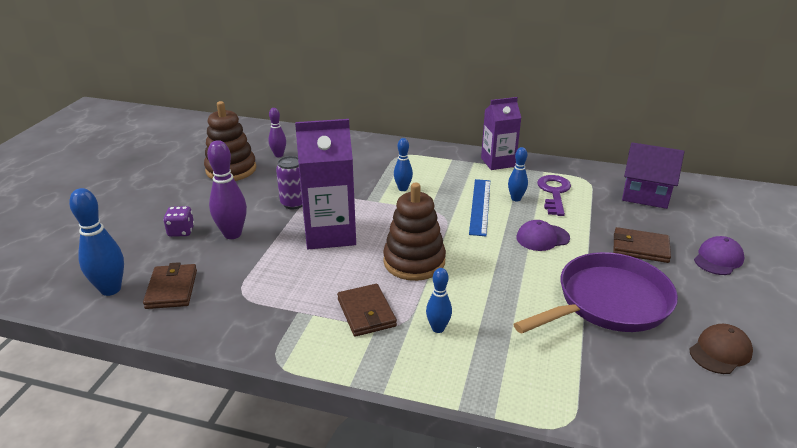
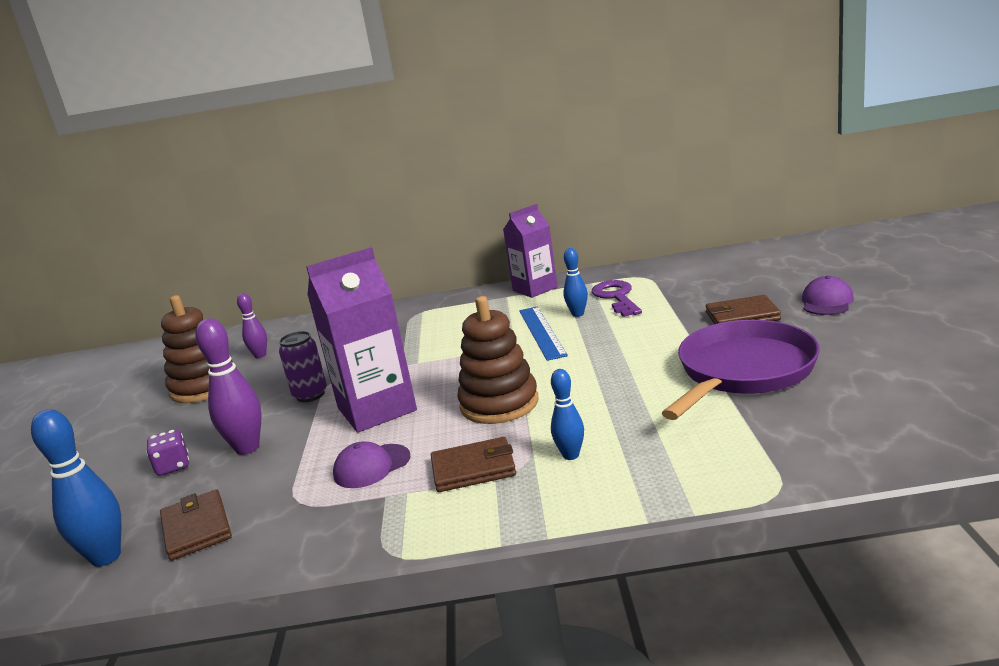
camera: 15 degrees left, 10 degrees down
brown wallet [337,284,397,337] -> brown wallet turned 60 degrees counterclockwise [431,437,516,492]
blue bowling pin [394,138,413,191] -> none
purple cap [516,220,570,251] -> purple cap moved to [333,441,411,488]
purple house [622,142,684,209] -> none
brown cap [689,324,753,374] -> none

